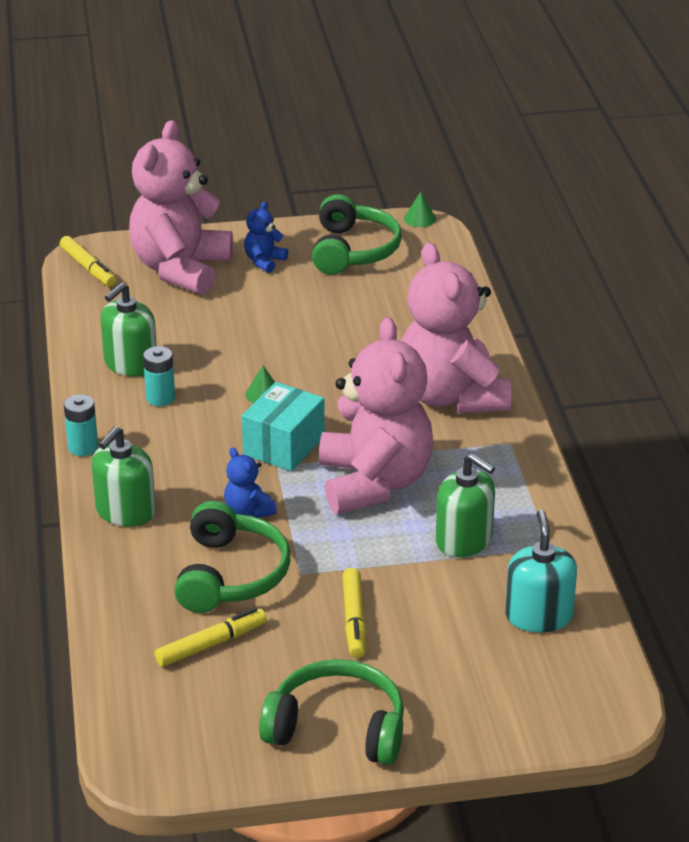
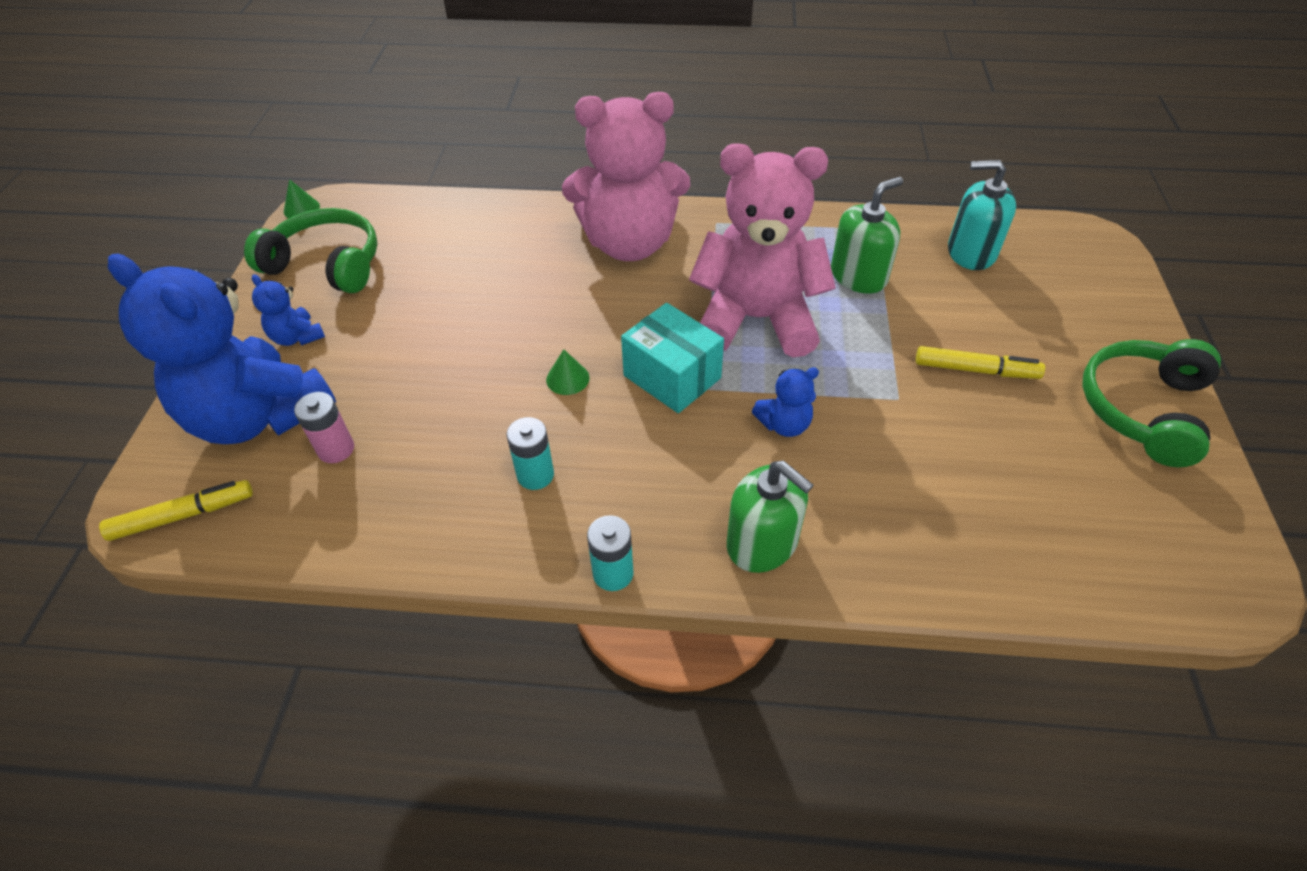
camera: 75 degrees left, 15 degrees up
green soap dispenser [101,282,157,377] -> none
pink teddy bear [129,120,233,295] -> blue teddy bear [108,254,336,444]
yellow marker [154,608,267,667] -> none
green headphones [174,501,290,613] -> none
none -> pink battery [294,392,354,463]

